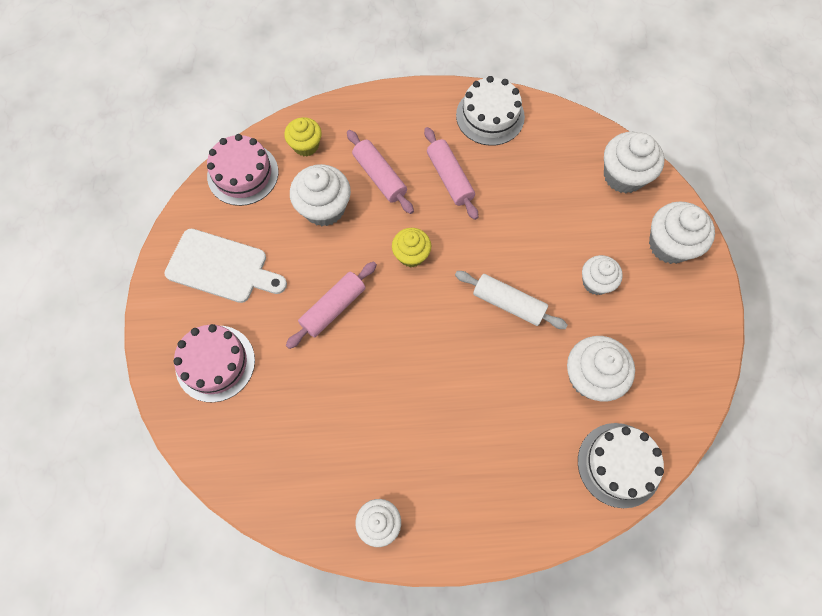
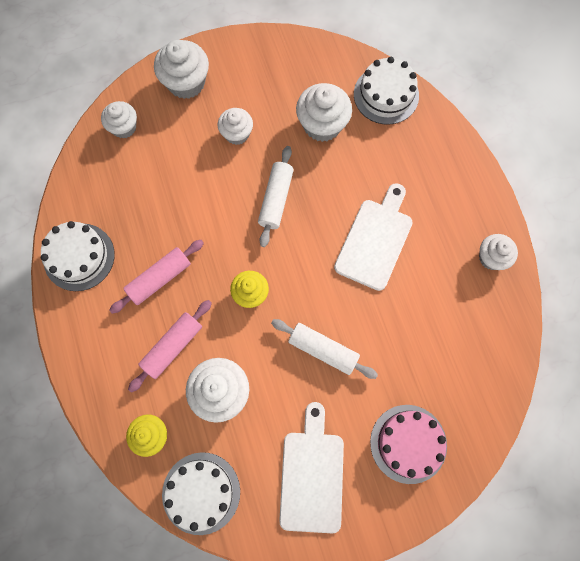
camera: 105 degrees left, 5 degrees up
pink cake [207,134,278,206] -> white cake [162,452,240,535]
pink rolling pin [286,262,377,349] -> white rolling pin [271,319,378,379]
white cupcake [604,132,664,193] -> white cupcake [101,101,137,139], size x0.64
none -> white cutting board [334,183,413,291]

